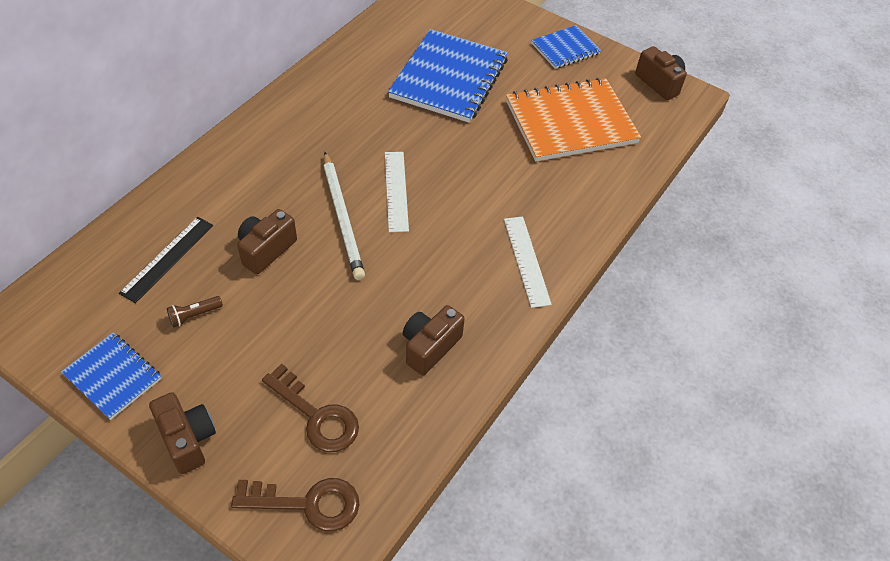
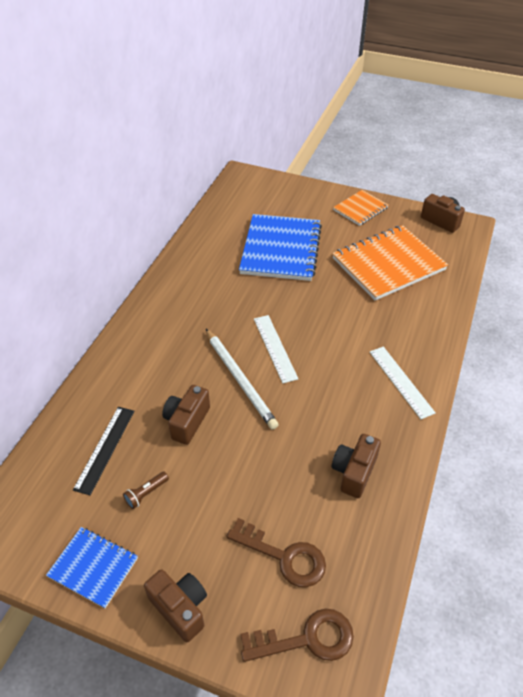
camera: 10 degrees left, 5 degrees down
blue notebook [531,25,601,69] -> orange notebook [333,190,389,226]

